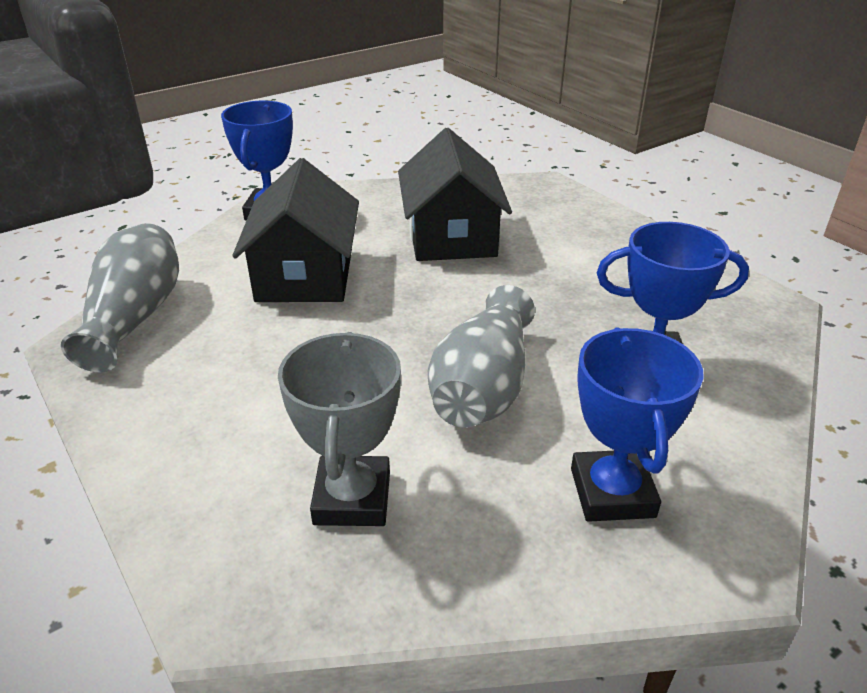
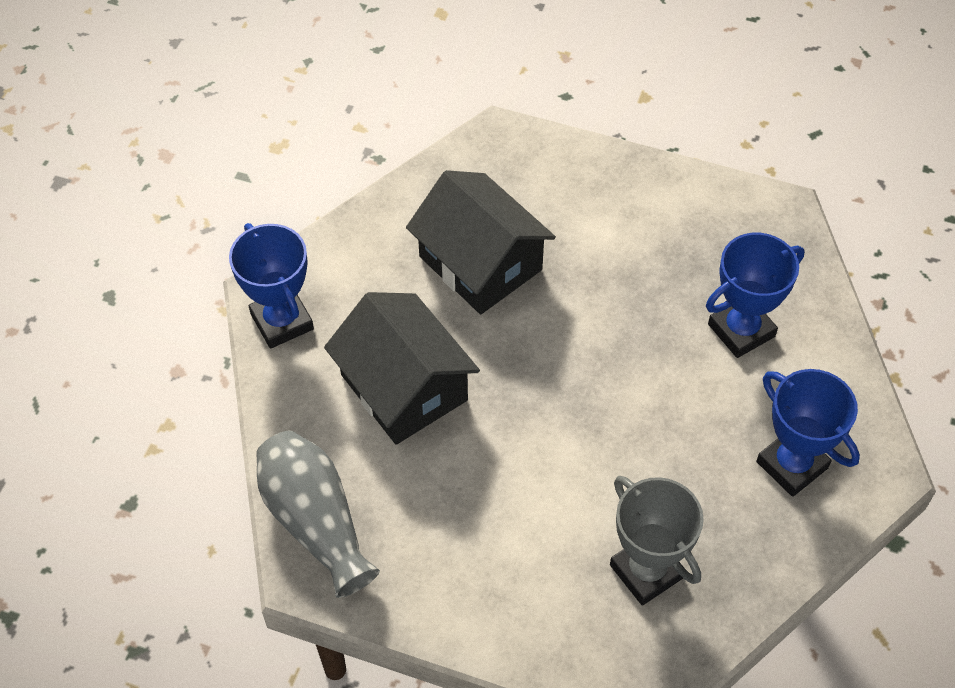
camera: 35 degrees left, 20 degrees up
grey vase [428,285,535,428] -> none

